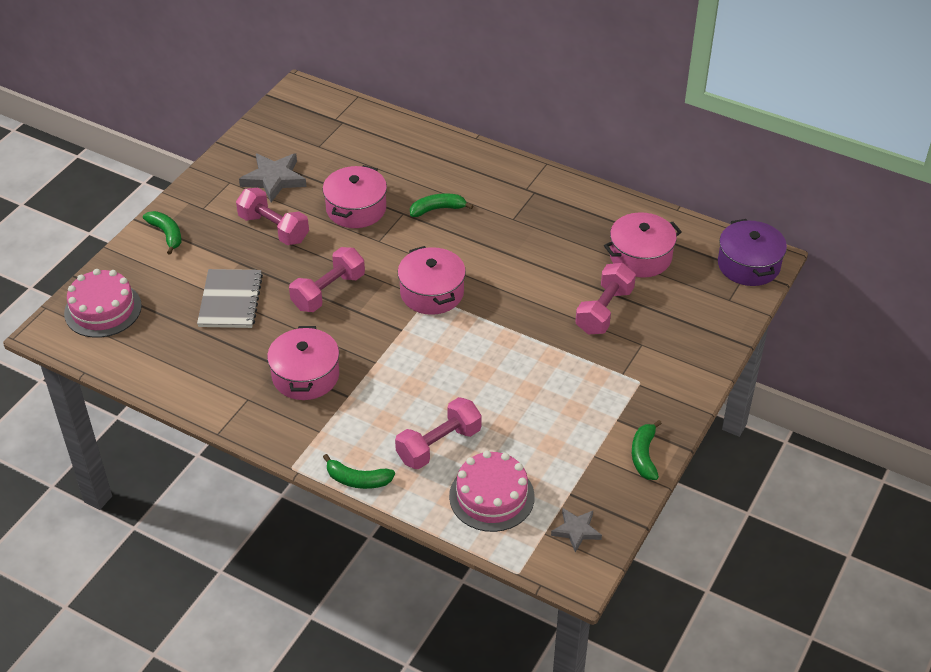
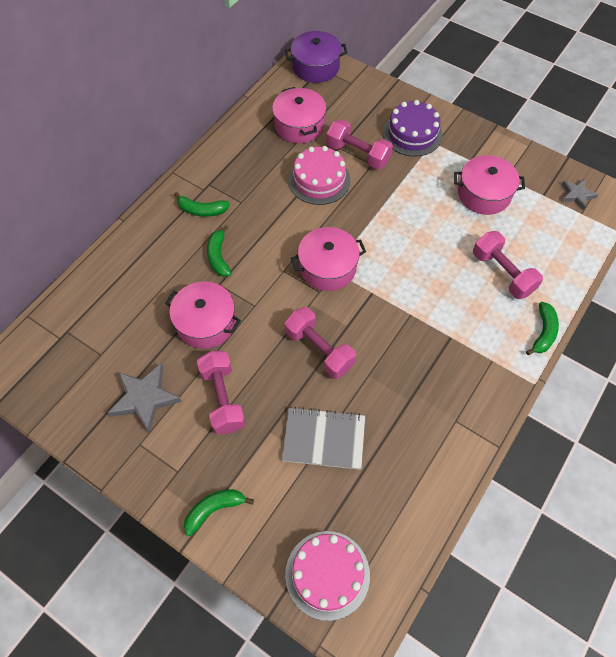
camera: 85 degrees left, 15 degrees up
pink dumbbell [236,188,309,245] -> pink dumbbell turned 60 degrees counterclockwise [197,351,245,434]
pink pot [267,326,339,400] -> pink pot moved to [454,155,525,215]
pink cake [449,451,535,532] -> pink cake moved to [288,146,350,205]
green banana [632,420,662,480] -> green banana moved to [174,192,230,217]
none -> purple cake [383,100,443,156]

